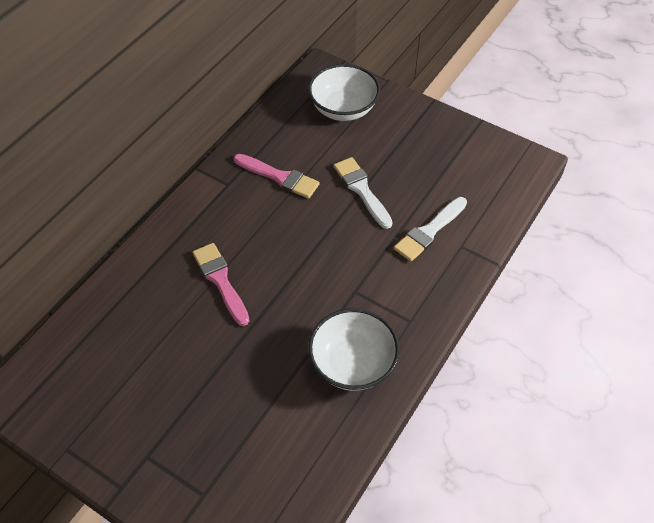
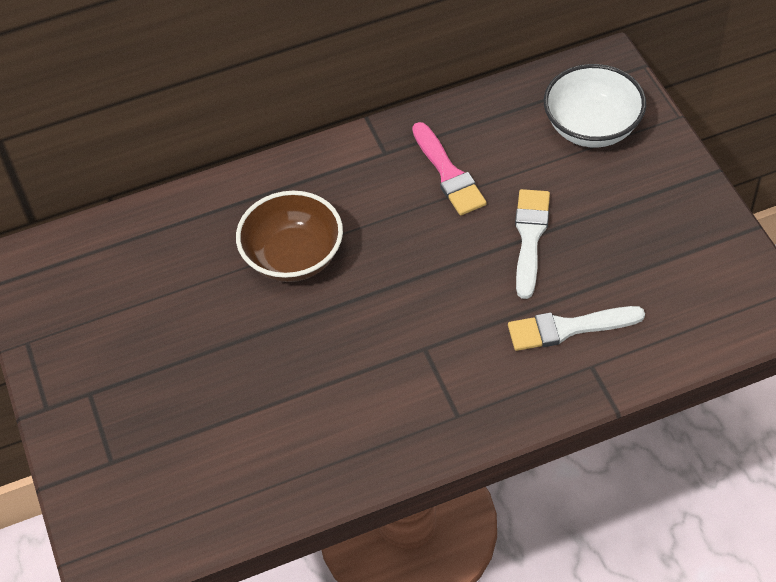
camera: 40 degrees right, 0 degrees up
pink brush [192,243,250,326] -> brown bowl [236,191,343,282]
white bowl [308,308,400,391] -> none

